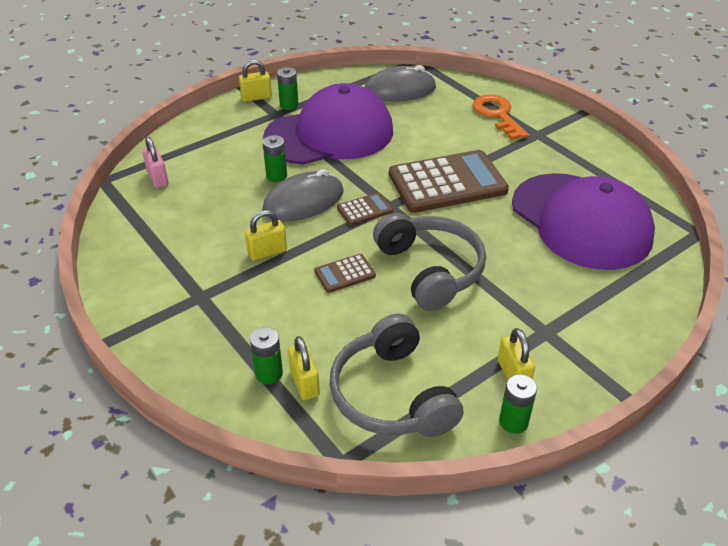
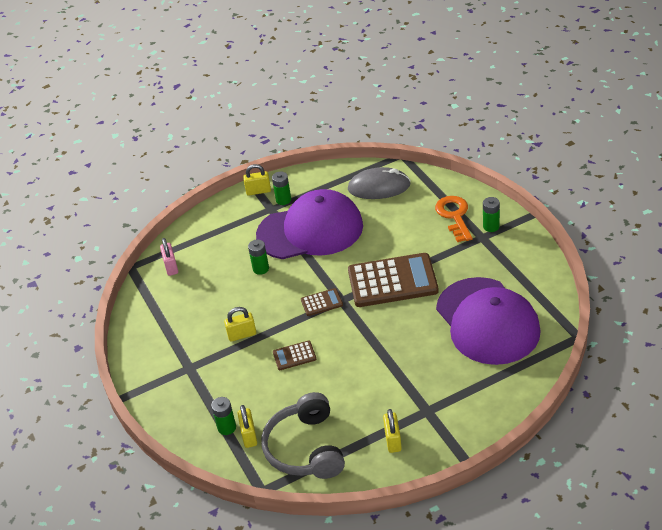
camera: 15 degrees right, 0 degrees up
grey mouse [262,169,344,222] -> none
grey headphones [373,213,486,311] -> none
green battery [499,374,537,434] -> green battery moved to [483,197,500,232]

